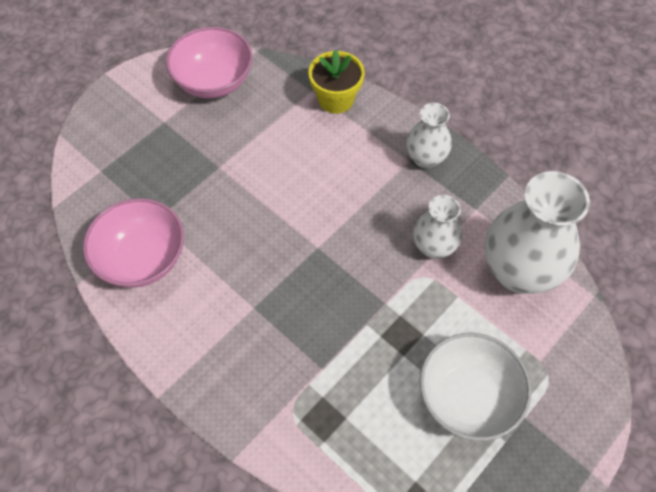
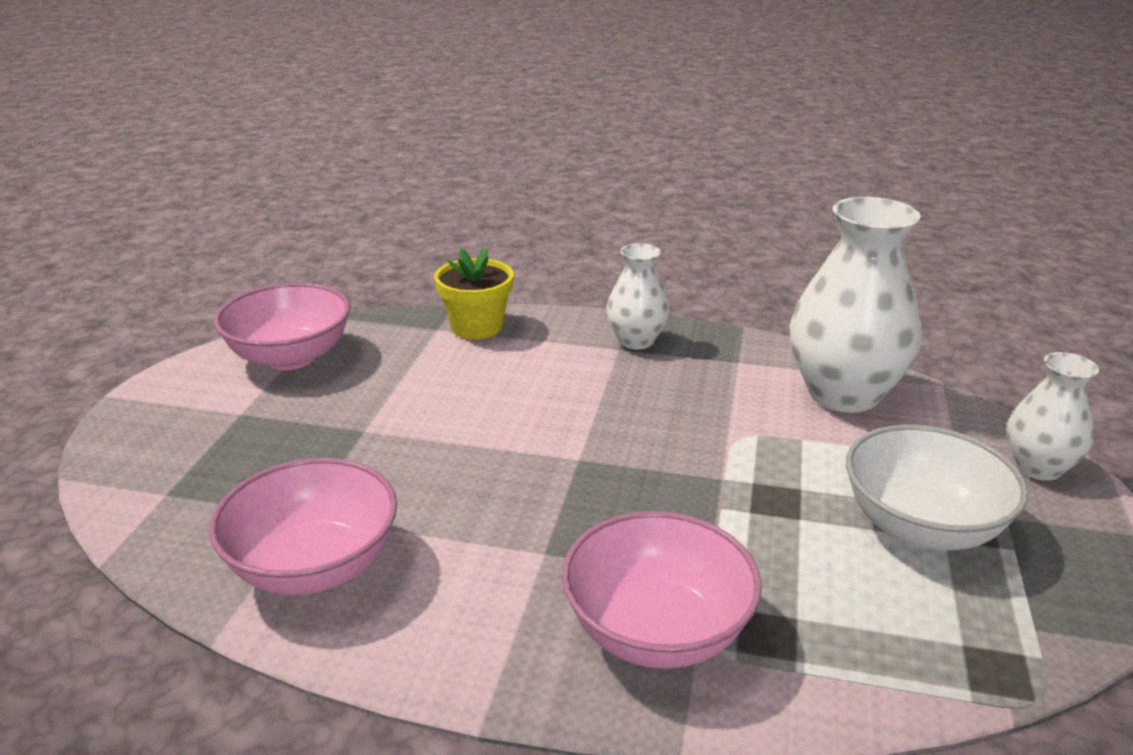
camera: 30 degrees left, 30 degrees down
white vase [413,195,462,259] -> white vase moved to [1007,352,1099,481]
none -> pink bowl [562,511,762,669]

